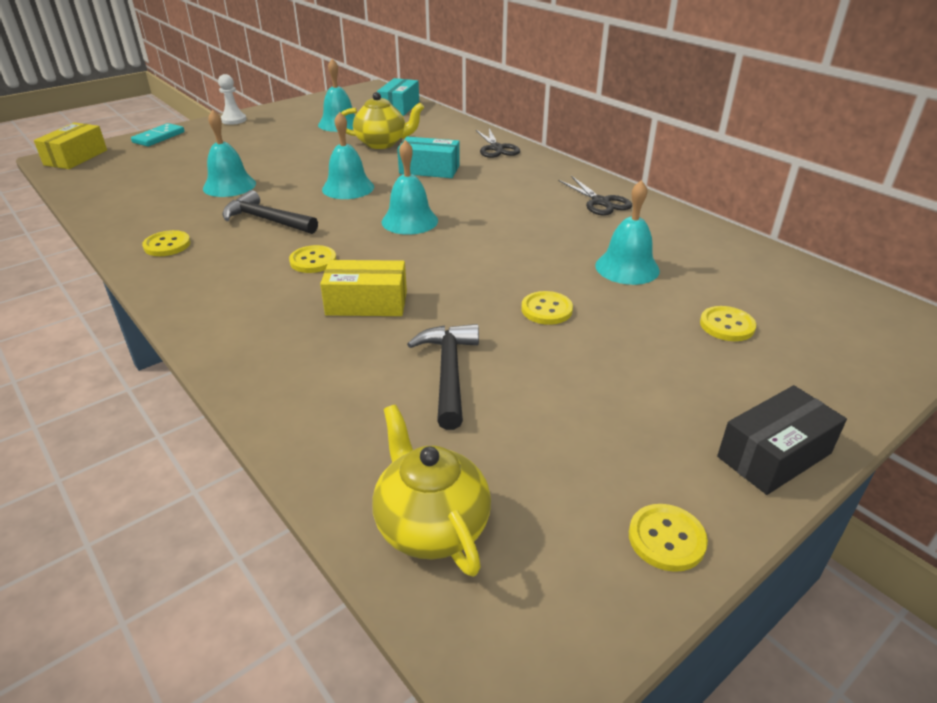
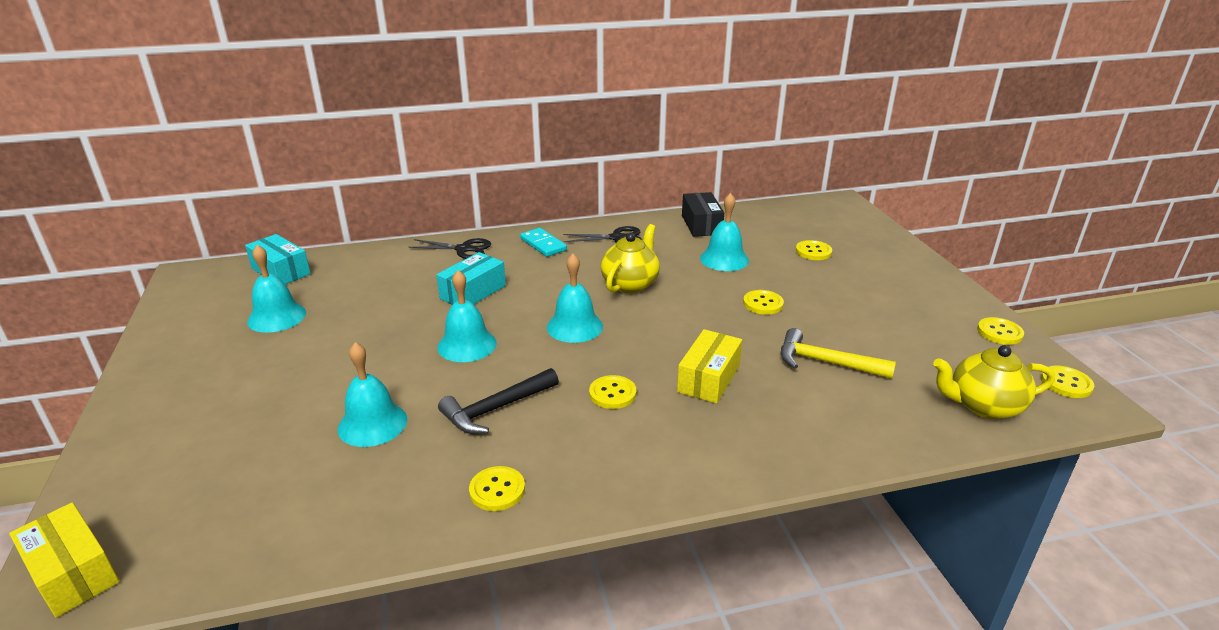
camera: 65 degrees left, 5 degrees down
turquoise domino [131,123,185,147] -> turquoise domino moved to [520,228,567,257]
white pawn [218,74,246,125] -> none
yellow teapot [341,92,424,149] -> yellow teapot moved to [601,224,660,293]
black hammer [407,324,479,430] -> yellow hammer [781,328,896,379]
black box [717,385,847,495] -> black box moved to [682,192,724,237]
none -> yellow button [1041,366,1094,398]

